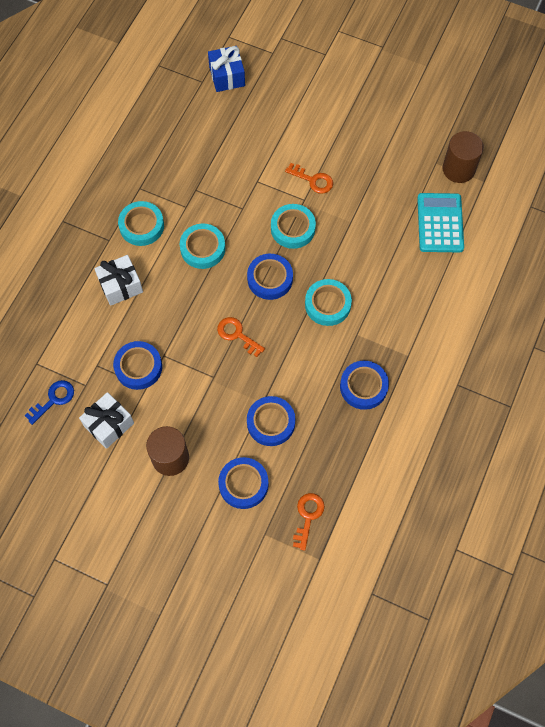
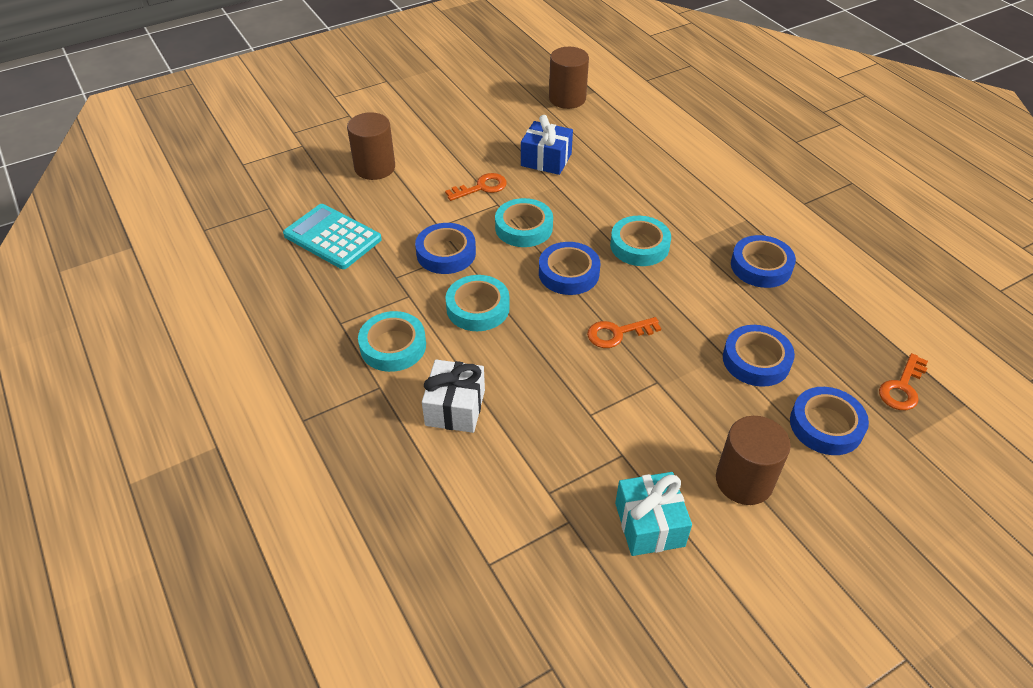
camera: 55 degrees left, 20 degrees down
blue key [24,380,74,425] -> none
white gift [79,392,134,449] -> turquoise gift [615,472,692,556]
blue tape [113,341,162,390] -> blue tape moved to [415,223,476,274]
blue gift [208,46,245,92] -> blue gift moved to [521,115,573,175]
orange key [293,493,325,551] -> orange key turned 105 degrees counterclockwise [879,353,928,410]
turquoise calculator [417,193,464,252] -> turquoise calculator moved to [283,204,382,269]
none -> brown cylinder [347,112,395,180]

